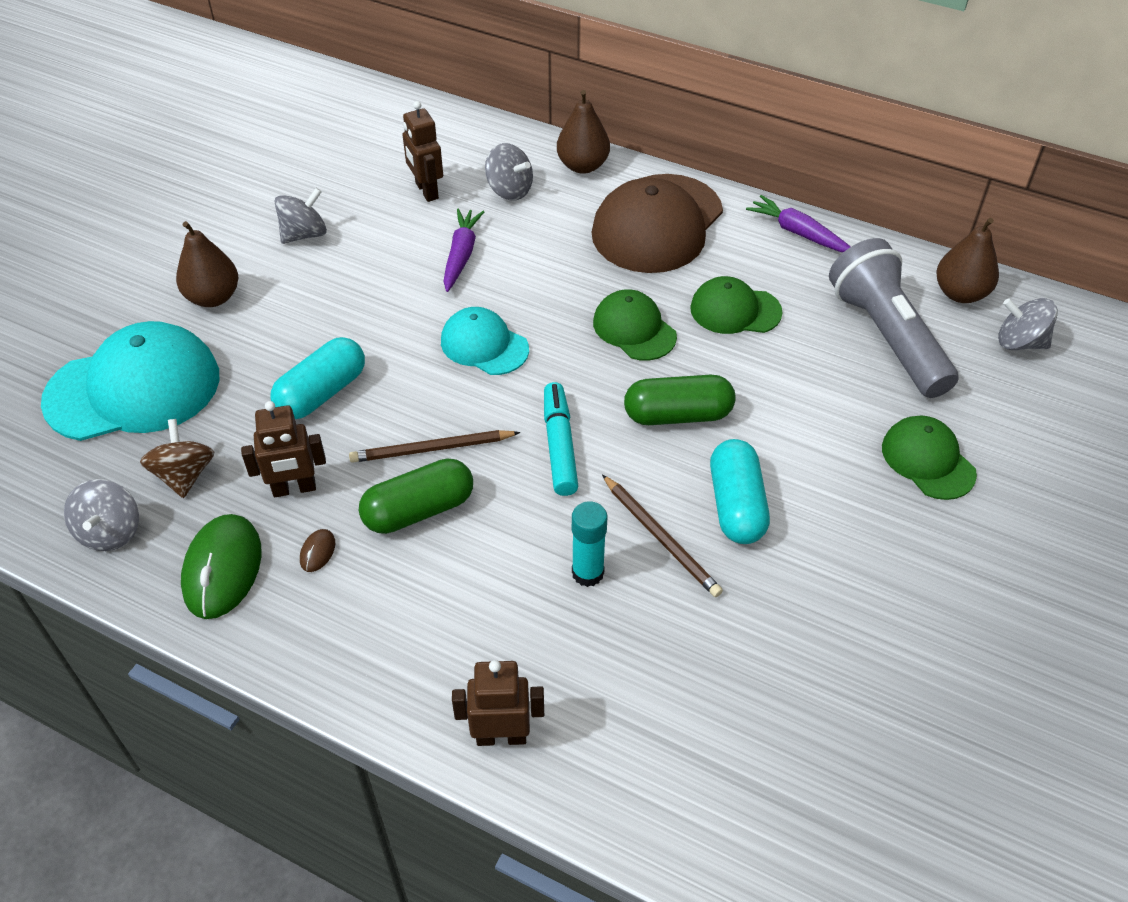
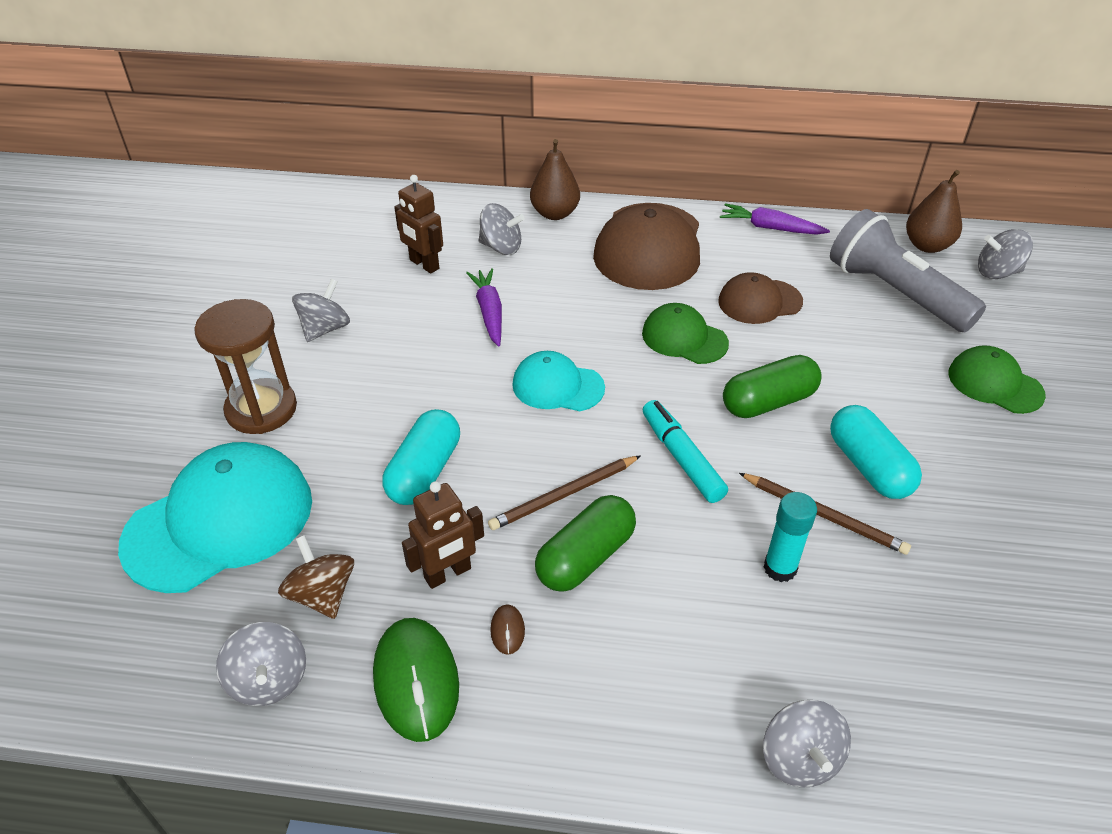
camera: 20 degrees left, 5 degrees down
brown pear [176,221,238,307] -> brown hourglass [194,299,297,434]
brown robot [452,660,544,746] -> grey spinning top [763,700,851,788]
green cap [690,276,783,334] -> brown cap [718,272,803,324]

